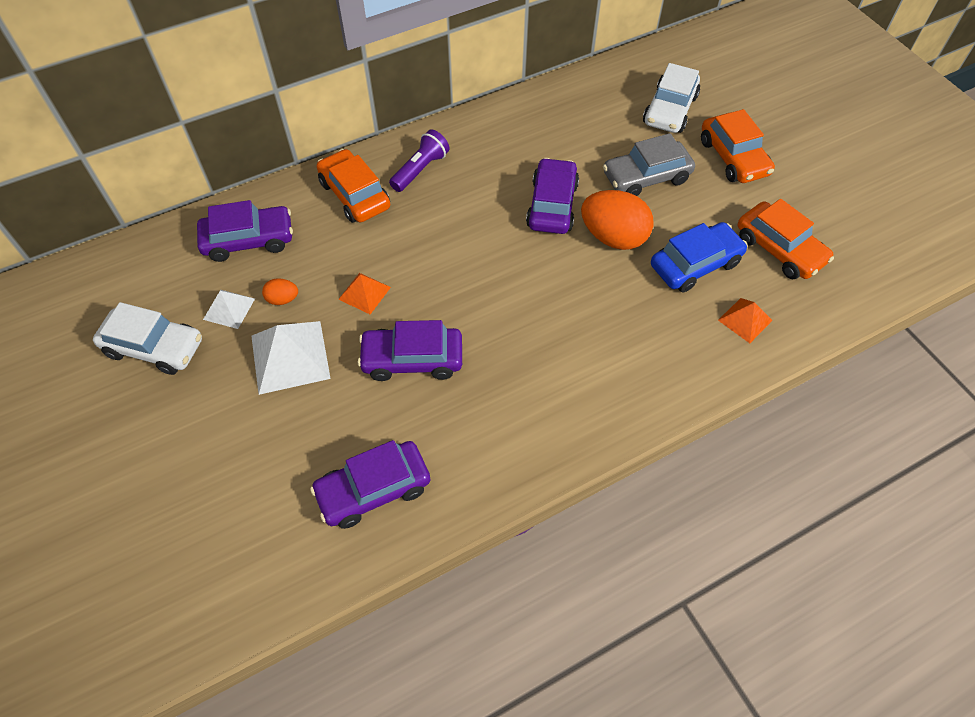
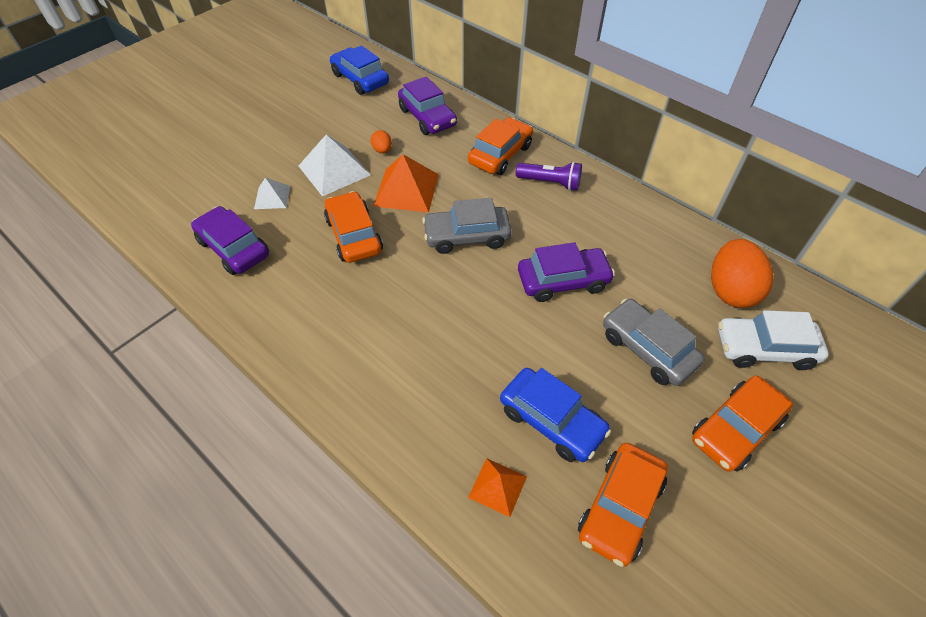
camera: 70 degrees right, 5 degrees down
white car [93,302,202,375] -> none
white pyramid [203,290,255,329] -> white pyramid moved to [254,178,290,209]
orange pyramid [338,273,391,314] -> orange pyramid [373,154,439,213], size x1.76
purple car [358,320,462,381] -> orange car [324,191,383,263]
orange egg [581,190,653,250] -> orange egg moved to [711,239,774,308]
none -> blue car [330,45,389,95]
none -> grey car [422,198,512,254]

